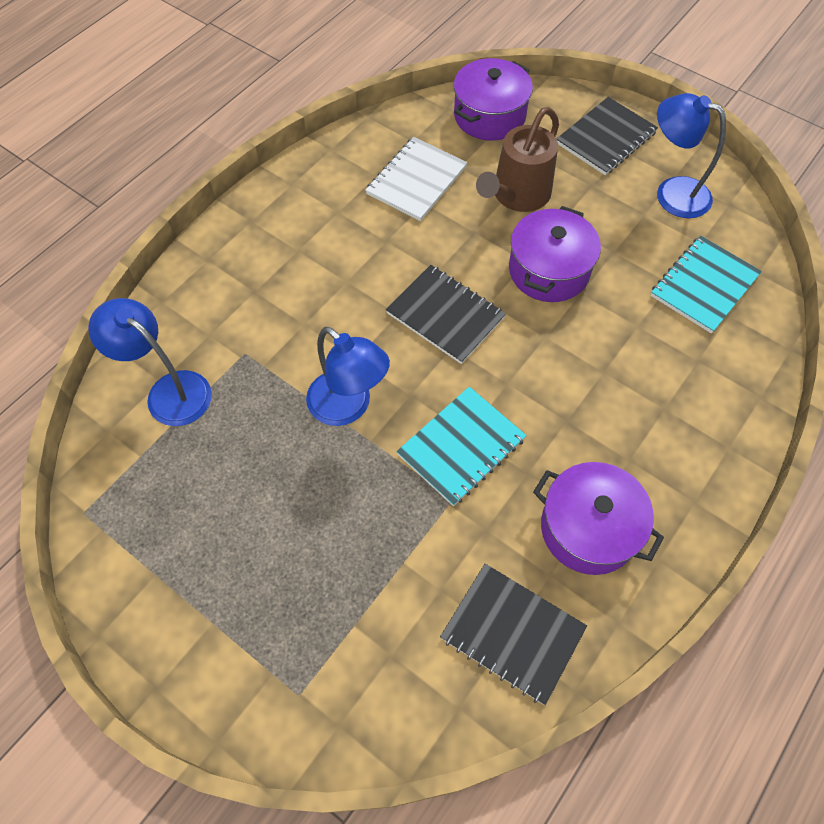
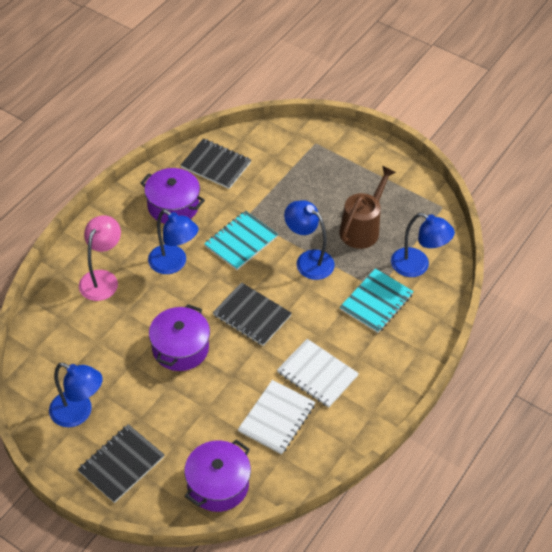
camera: 175 degrees right, 10 degrees down
brown watering can [476,107,559,212] -> brown watering can moved to [339,166,396,249]
turquoise notebook [651,236,762,333] -> turquoise notebook moved to [340,268,414,333]
none -> pink lamp [79,215,121,301]
none -> blue lamp [148,209,198,274]
none -> white notebook [277,339,359,408]

